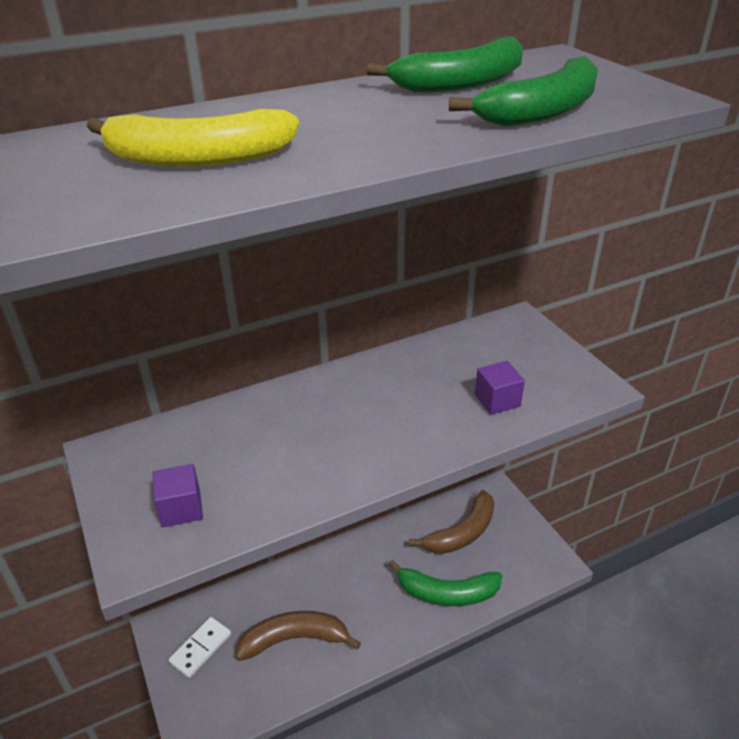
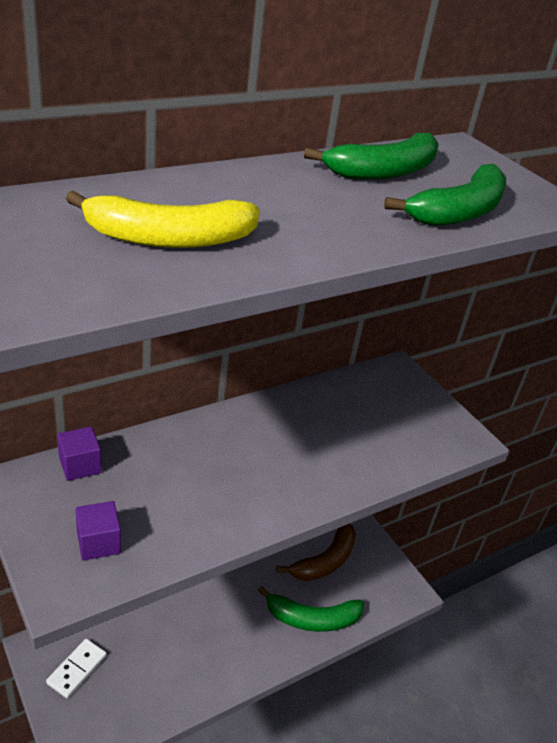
camera: 10 degrees left, 0 degrees up
brown banana [236,611,361,661] -> none
purple cube [475,361,525,415] -> purple cube moved to [57,427,101,481]

